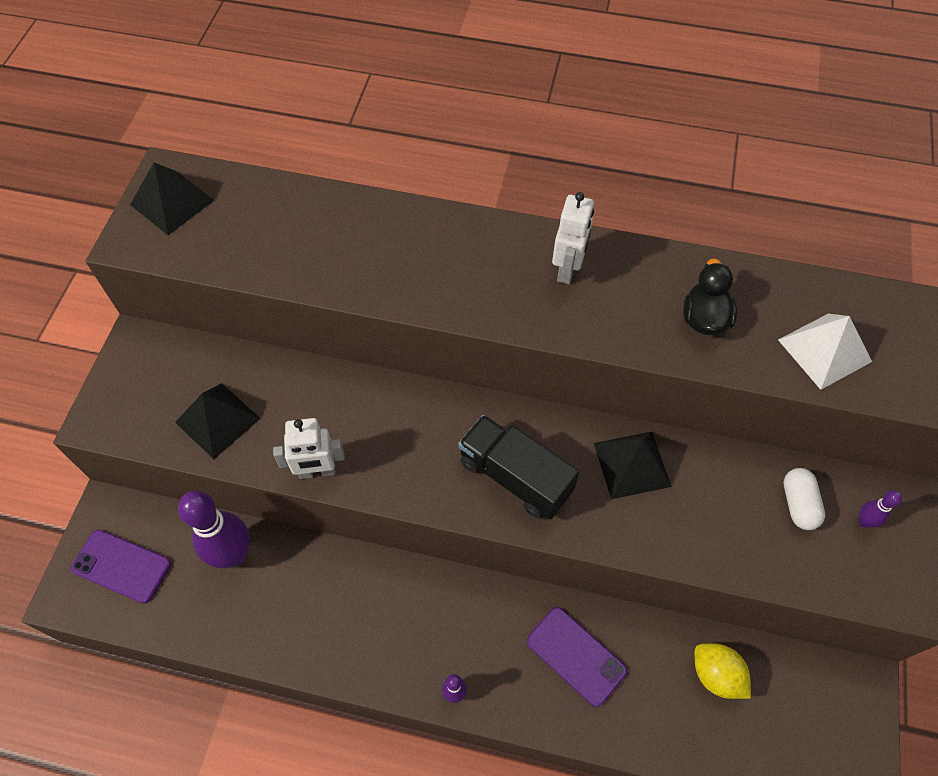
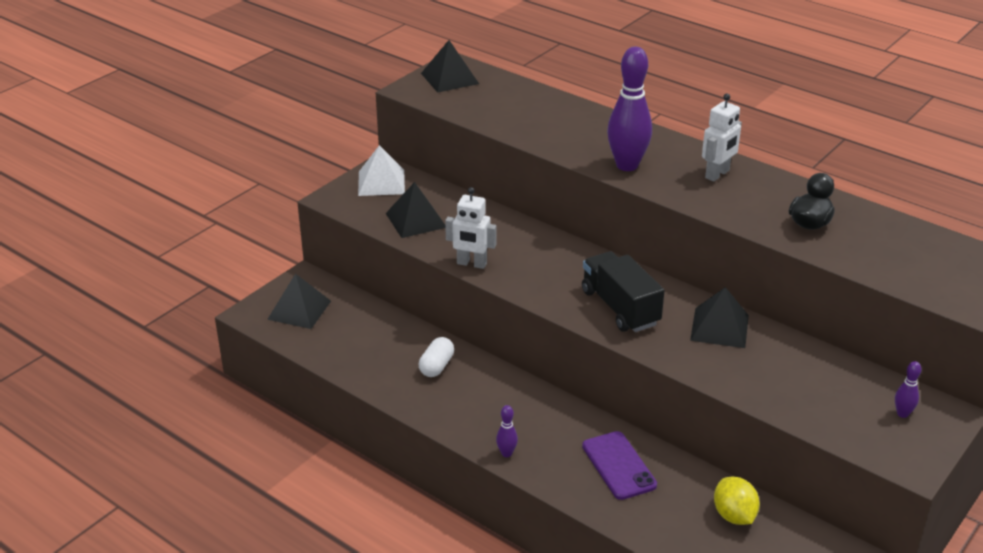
camera: 25 degrees right, 25 degrees down
purple phone [71,530,171,603] -> black pyramid [267,274,331,329]
purple bowling pin [178,490,250,568] -> purple bowling pin moved to [607,47,652,171]
white pyramid [778,314,872,390] -> white pyramid moved to [358,145,405,196]
white capsule [783,468,825,530] -> white capsule moved to [419,337,454,377]

